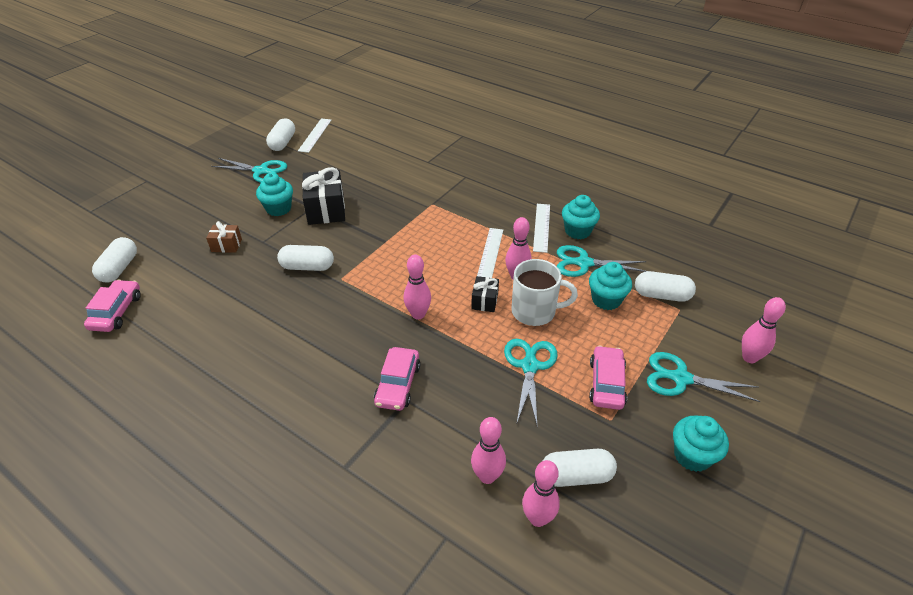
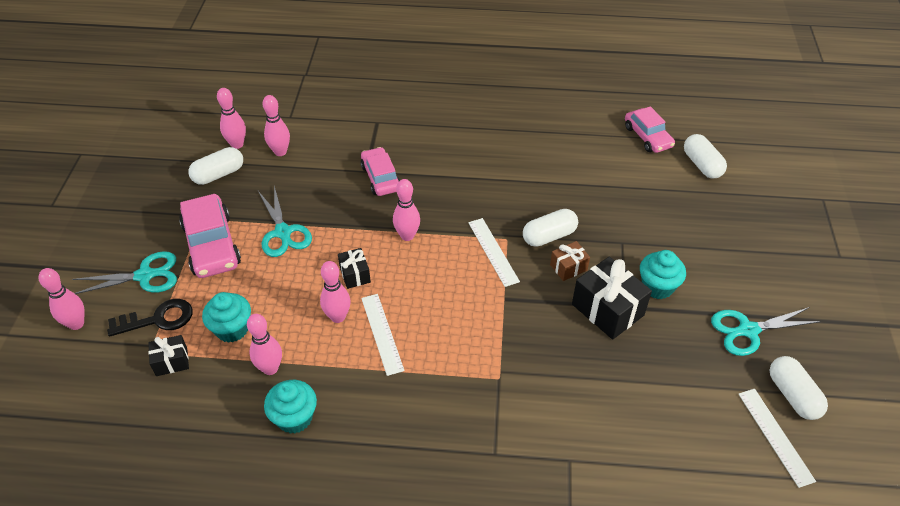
camera: 150 degrees right, 5 degrees up
brown gift [206,221,242,253] -> brown gift moved to [550,241,590,281]
white mug [511,259,578,326] -> none
white ruler [533,204,550,253] -> white ruler moved to [468,218,520,287]
turquoise scissors [557,245,646,277] -> pink bowling pin [247,314,282,375]
pink car [589,346,627,410] -> pink car [179,194,241,278], size x1.51
white capsule [635,271,696,302] -> black gift [148,335,189,376]
turquoise cupcake [673,416,729,472] -> none
none -> black key [107,299,193,337]

